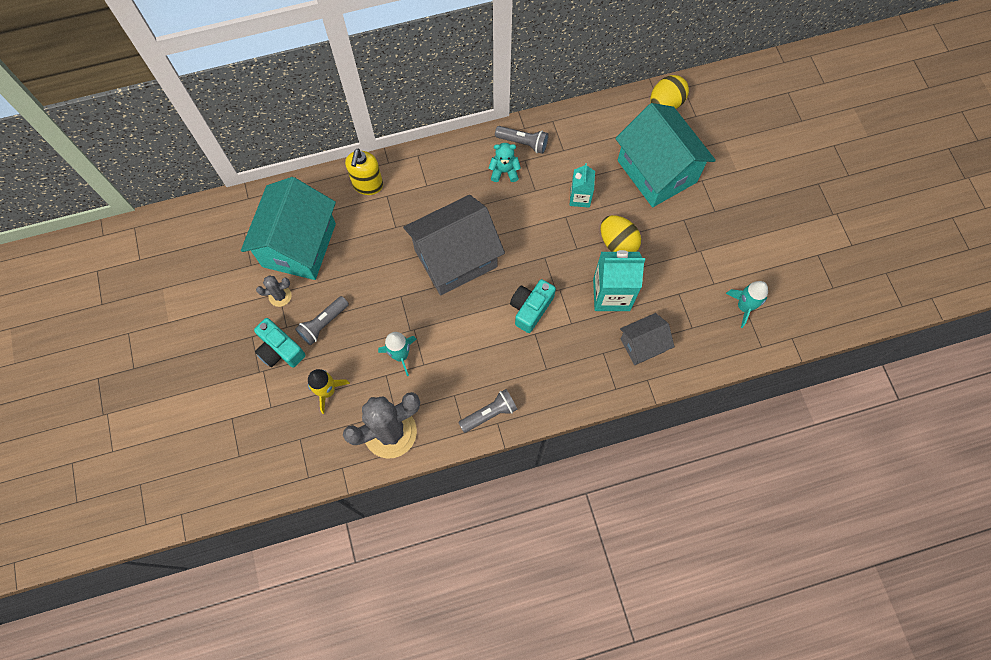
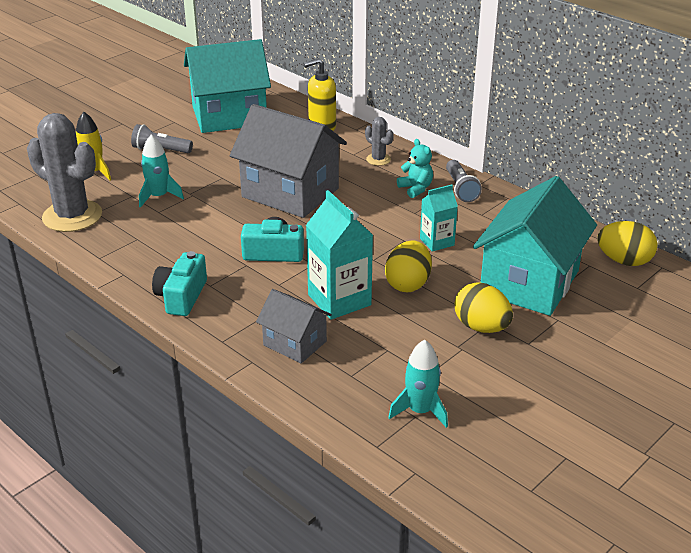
camera: 60 degrees right, 35 degrees down
turquoise camera [254,318,306,367] -> turquoise camera moved to [152,251,207,316]
grey cactus [256,275,292,307] -> grey cactus moved to [365,117,394,166]
grey flashlight [458,389,517,433] -> none
none -> yellow egg [455,283,513,333]

